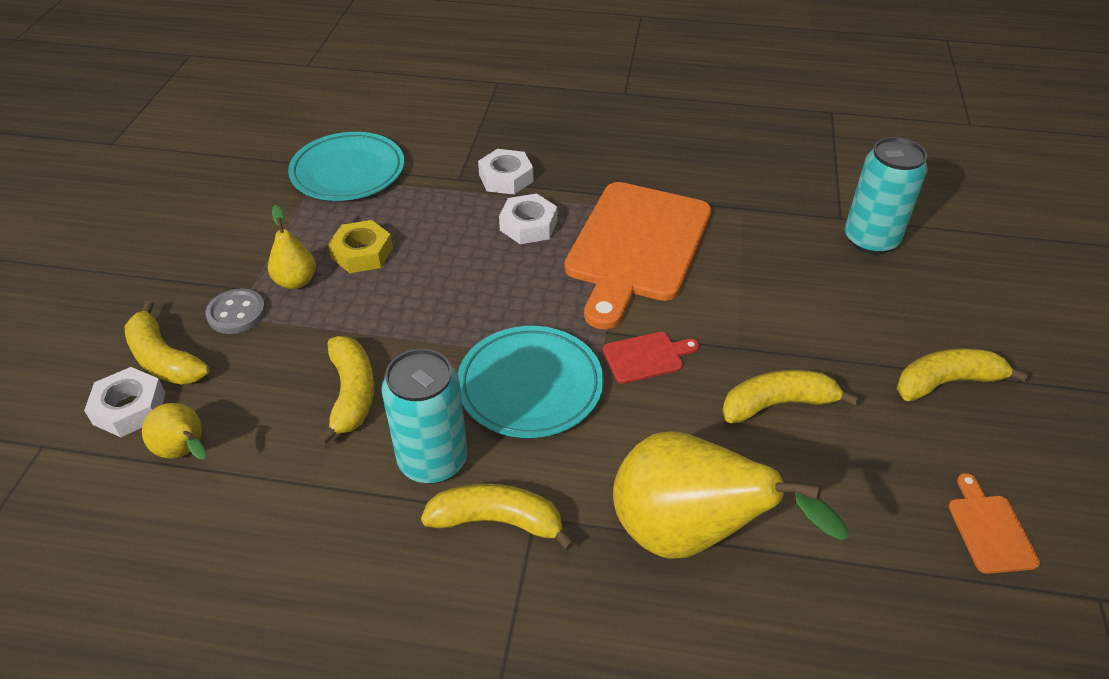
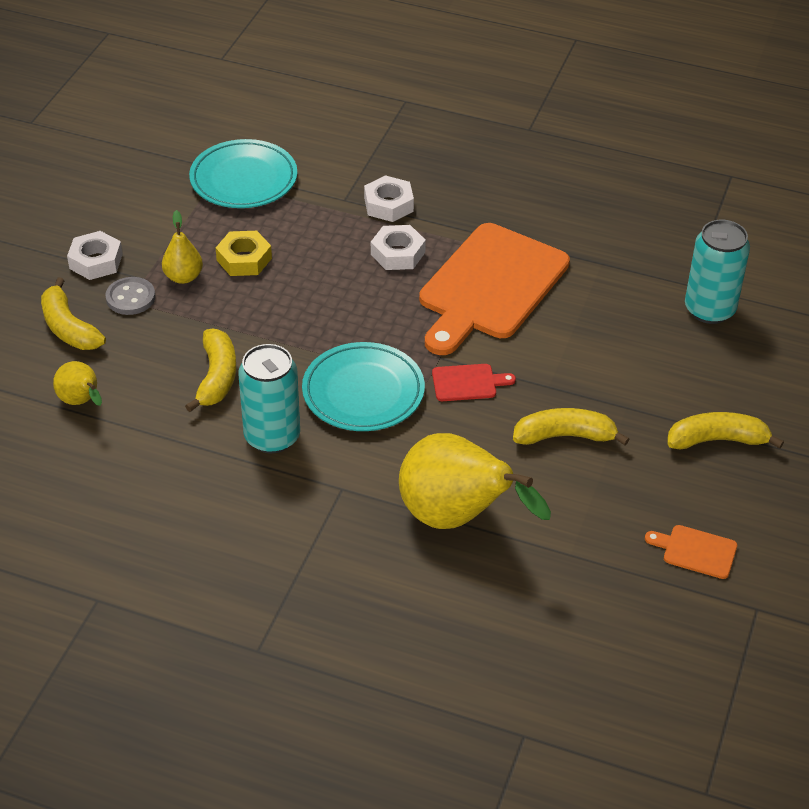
camera: 10 degrees right, 0 degrees up
white nut [84,367,165,437] -> white nut moved to [67,231,123,280]
yellow banana [421,484,575,550] -> none
orange cutting board [948,473,1040,574] -> orange cutting board turned 75 degrees counterclockwise [645,525,737,579]

